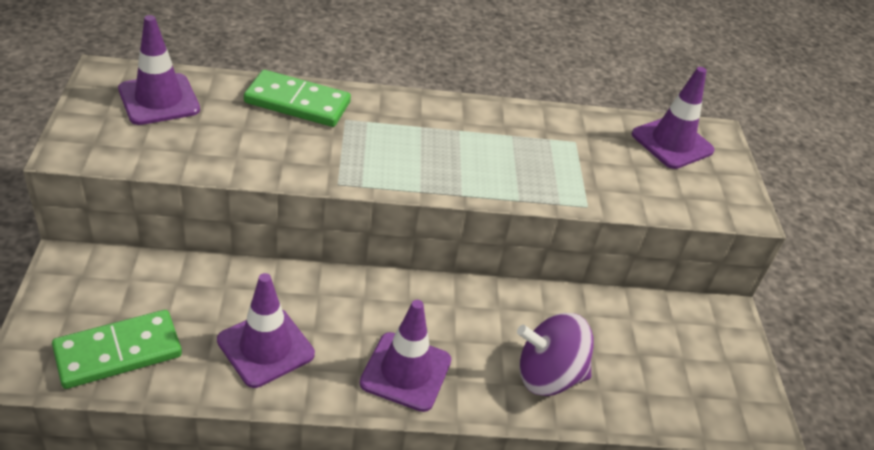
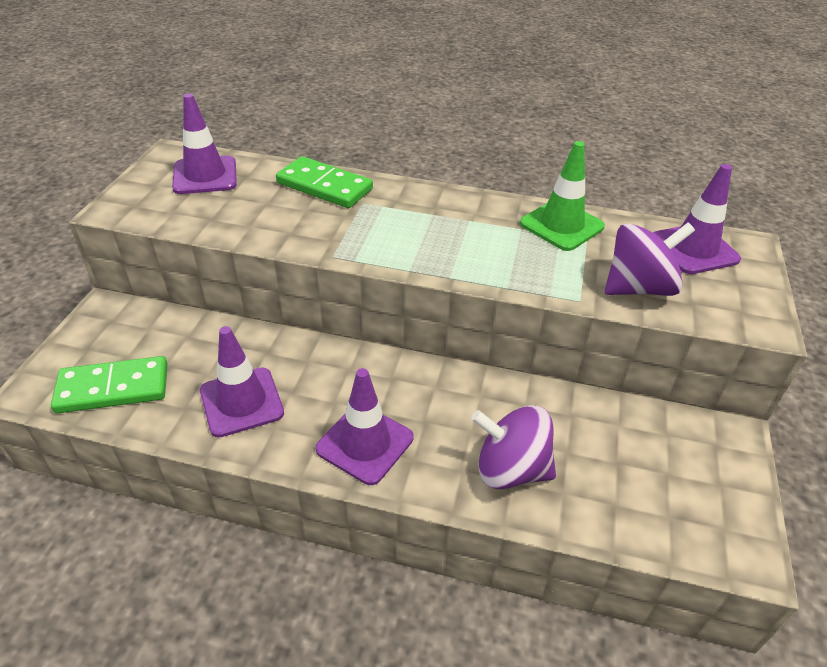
camera: 20 degrees right, 0 degrees up
none -> green traffic cone [520,141,605,251]
none -> purple spinning top [605,223,695,296]

